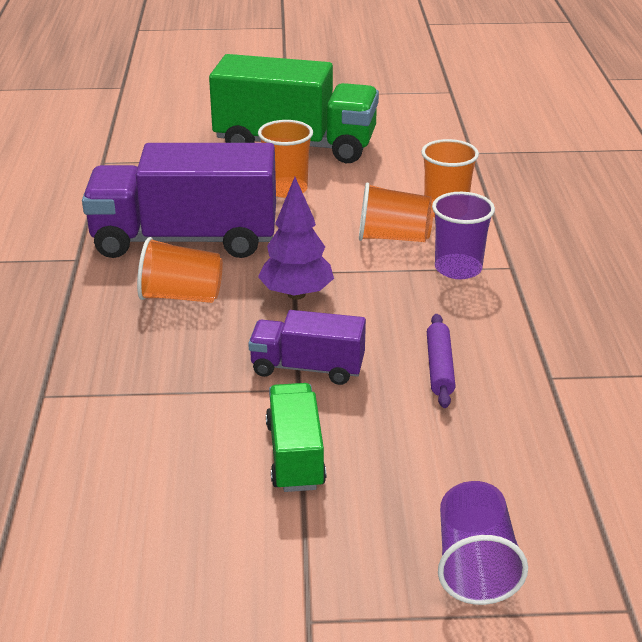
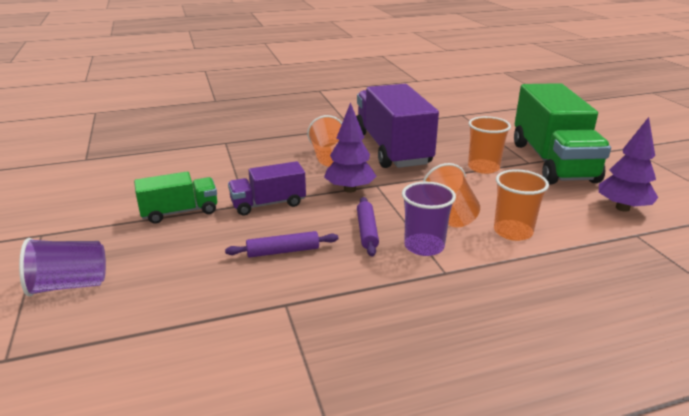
camera: 75 degrees right, 5 degrees down
purple truck [248,310,366,385] -> purple truck turned 105 degrees counterclockwise [228,161,306,216]
none -> purple rolling pin [357,197,379,257]
none -> purple tree [599,117,658,212]

